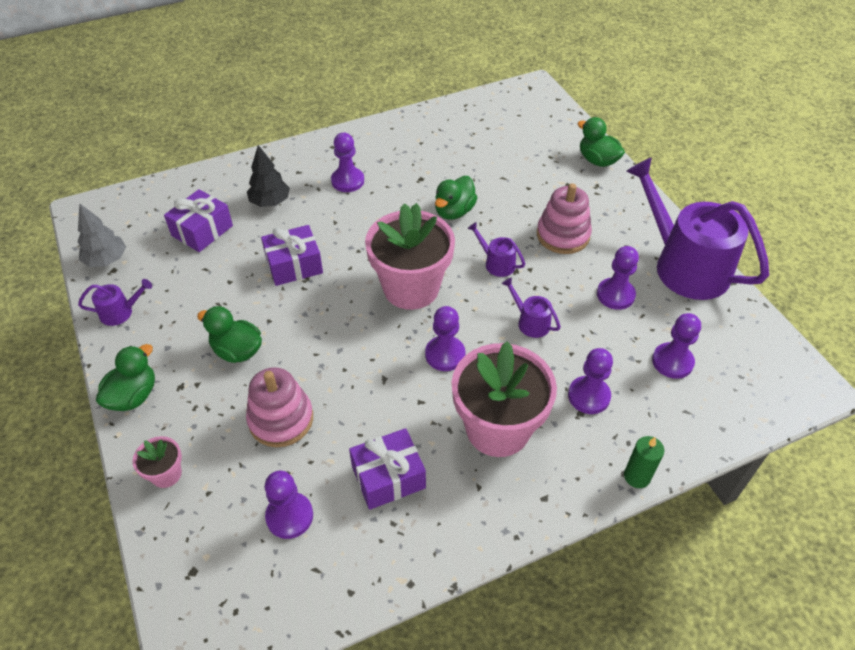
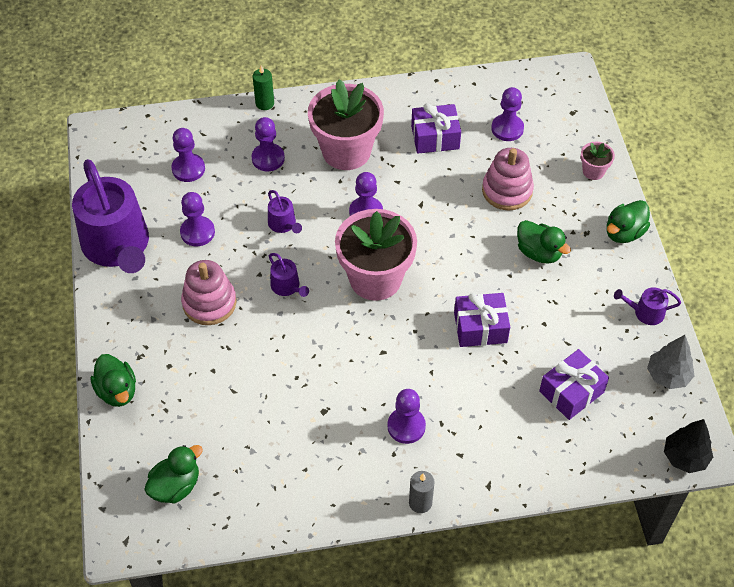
camera: 165 degrees left, 5 degrees up
black tree [247,145,290,207] -> black tree moved to [664,419,713,473]
green duck [435,176,478,220] -> green duck moved to [144,445,203,503]
none -> grey candle [409,471,435,513]

